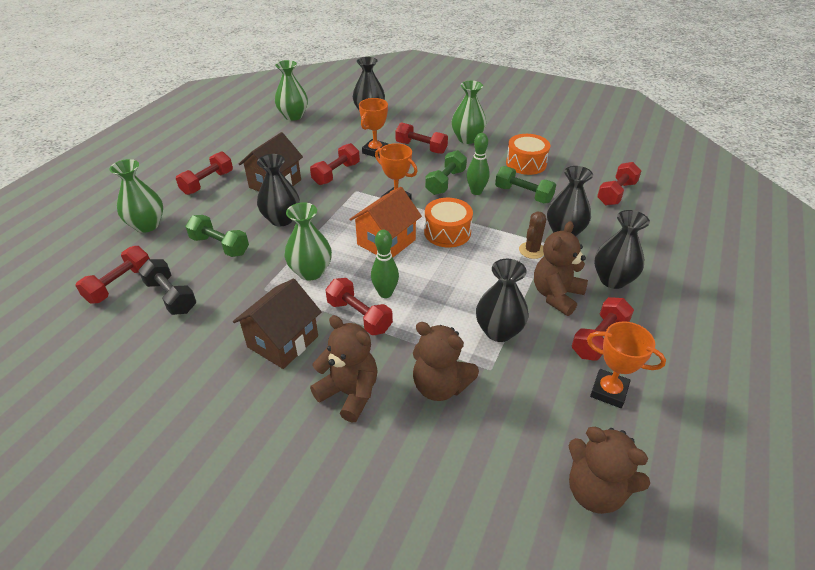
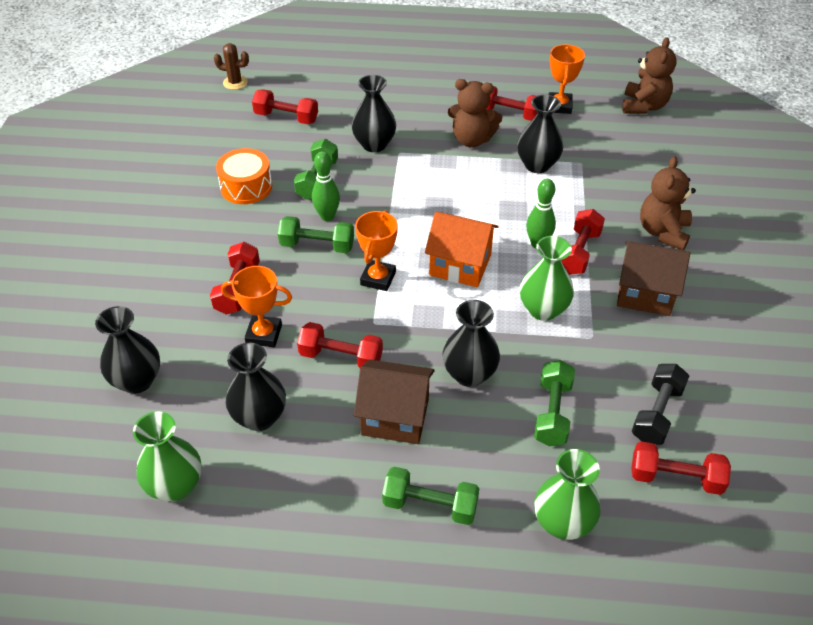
camera: 110 degrees left, 5 degrees up
red dumbbell [176,151,233,195] -> green dumbbell [382,467,479,525]
brown teddy bear [413,322,479,401] -> none
orange drum [424,198,473,247] -> none
green vase [452,81,486,144] -> none
brown cactus [519,211,546,259] -> brown cactus moved to [214,43,249,90]
black vase [594,210,650,289] -> black vase moved to [226,343,286,431]

